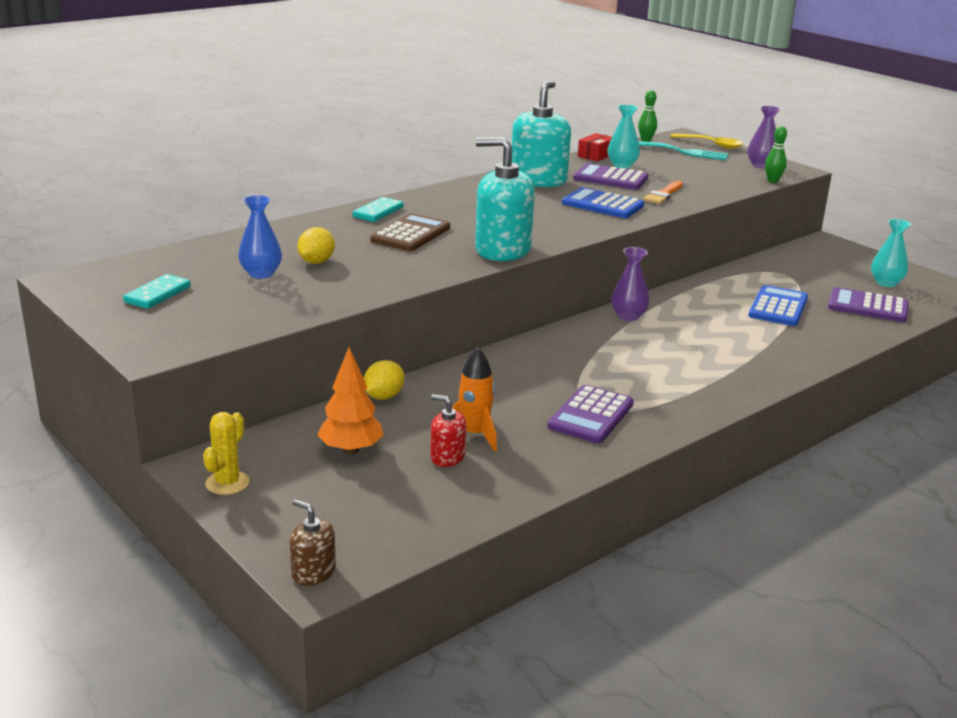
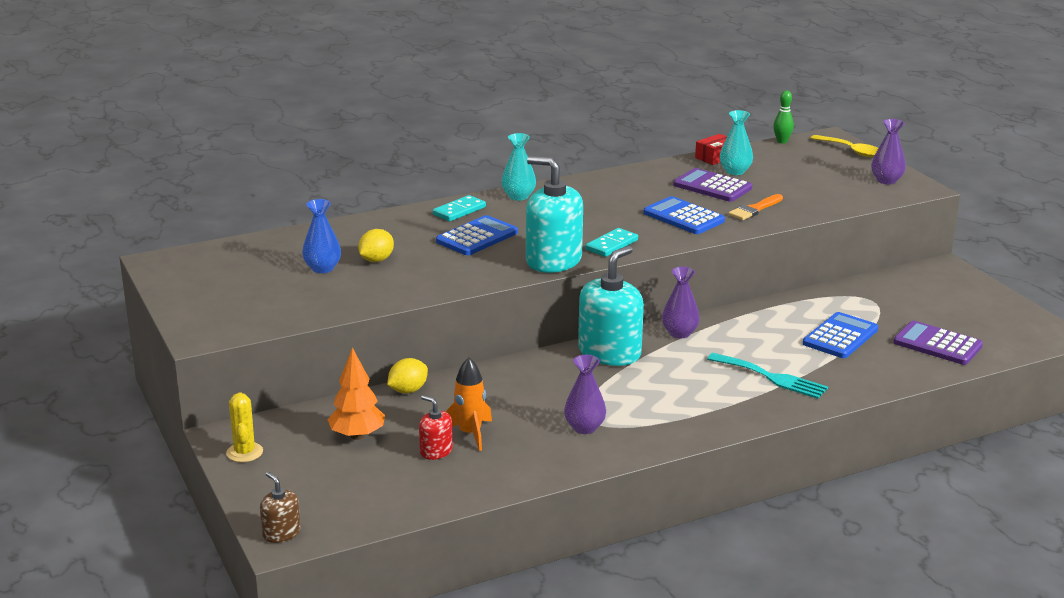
camera: 15 degrees right, 0 degrees up
turquoise domino [123,274,191,309] -> turquoise domino moved to [585,228,638,257]
yellow cactus [203,412,250,495] -> yellow cactus turned 45 degrees counterclockwise [226,392,263,462]
brown calculator [371,213,450,251] -> blue calculator [436,215,518,255]
turquoise soap dispenser [512,80,571,187] -> turquoise soap dispenser moved to [578,246,644,366]
purple calculator [548,385,634,443] -> purple vase [564,355,606,434]
turquoise fork [638,141,728,160] -> turquoise fork moved to [707,353,828,399]
green bowling pin [765,126,787,183] -> none
turquoise vase [871,219,911,287] -> turquoise vase moved to [501,133,536,201]

